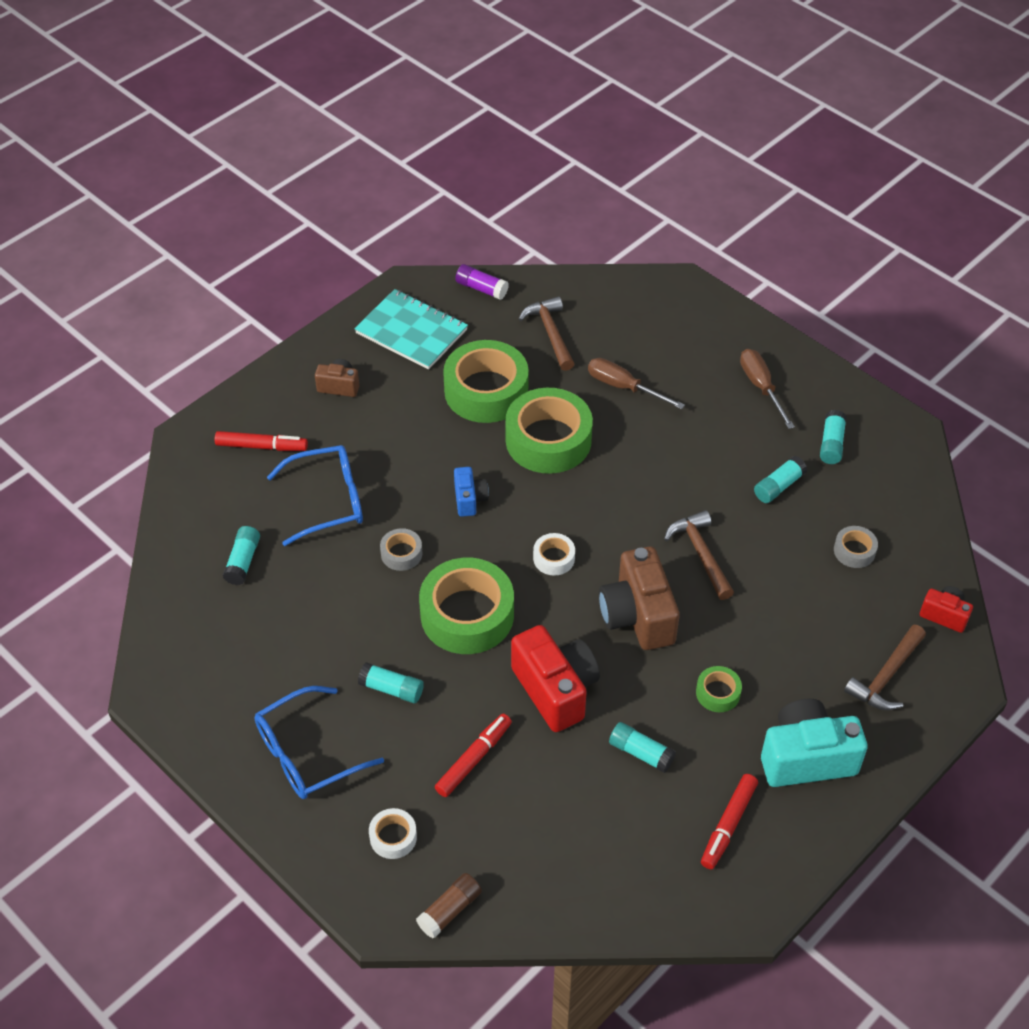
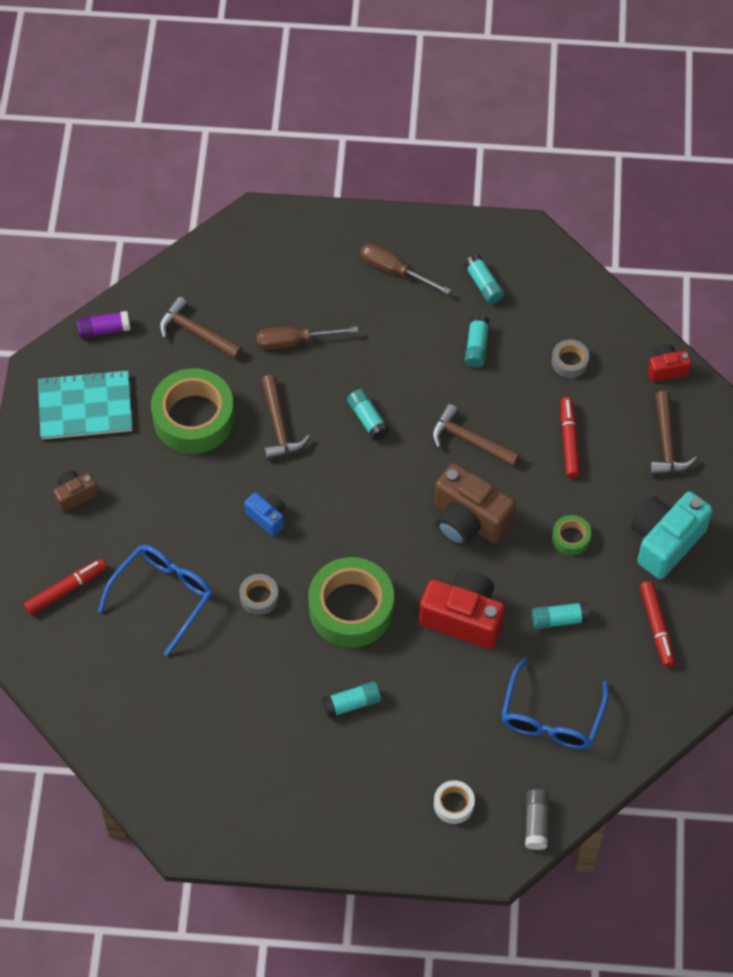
camera: 40 degrees left, 10 degrees up
turquoise glue stick [223,526,260,585] -> turquoise glue stick moved to [347,389,390,441]
blue glasses [254,686,384,799] -> blue glasses moved to [501,657,609,749]
brown glue stick [416,873,482,938] -> grey glue stick [525,789,549,850]
red marker [435,714,512,797] -> red marker moved to [561,397,580,478]
green tape [505,388,593,474] -> brown hammer [261,375,310,460]
white tape [533,533,575,576] -> none

